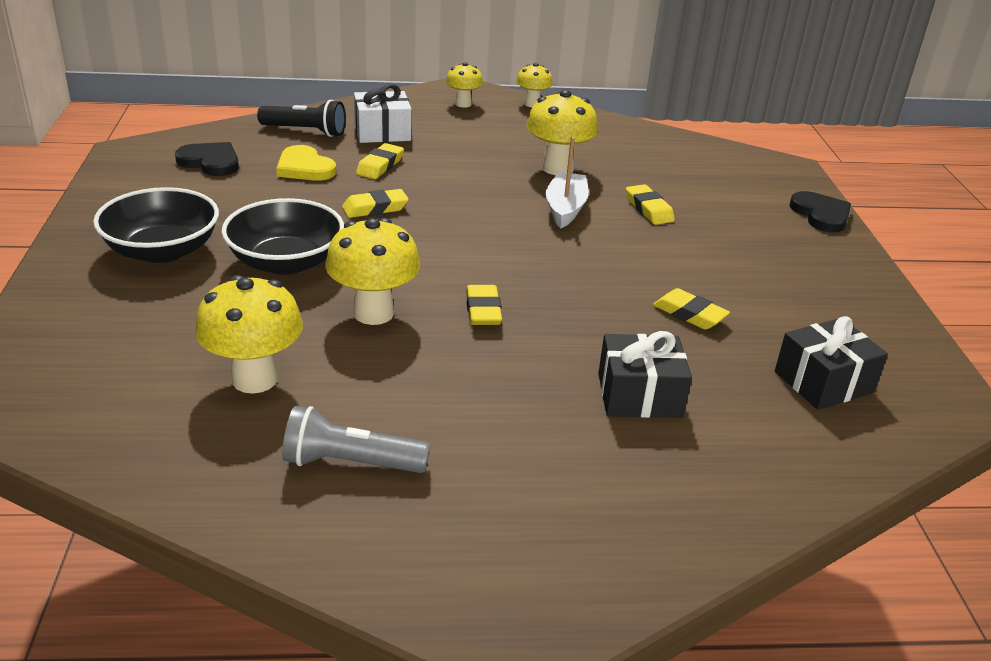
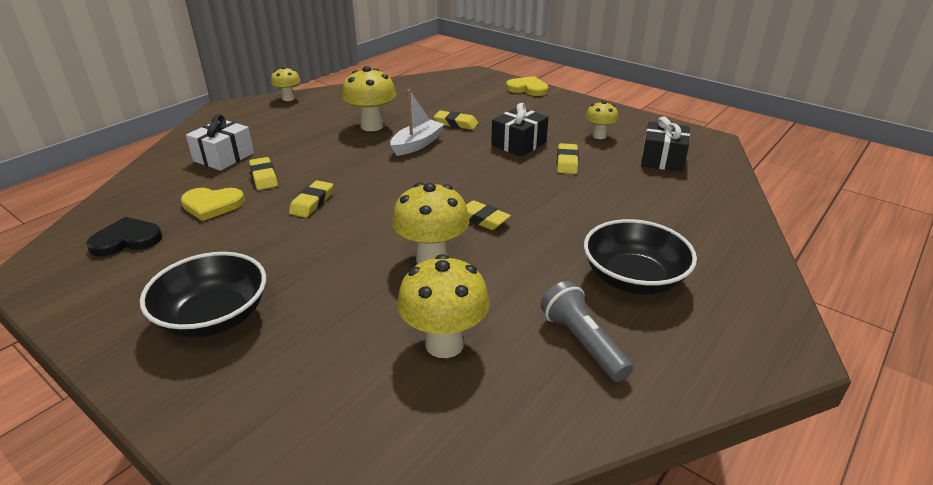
camera: 45 degrees left, 0 degrees up
black bowl [221,198,344,275] -> black bowl moved to [584,219,697,295]
black flashlight [257,100,346,137] -> none
grey flashlight [282,406,430,473] -> grey flashlight turned 105 degrees clockwise [541,281,633,382]
yellow mushroom [446,62,483,108] -> yellow mushroom moved to [586,101,618,139]
white boat [546,137,589,228] -> white boat turned 75 degrees clockwise [390,89,444,156]
black gift [598,331,692,418] -> black gift moved to [491,103,548,157]
yellow eraser [653,288,730,330] -> yellow eraser turned 75 degrees counterclockwise [557,143,579,174]
black heart [790,191,851,232] -> yellow heart [506,76,549,96]

